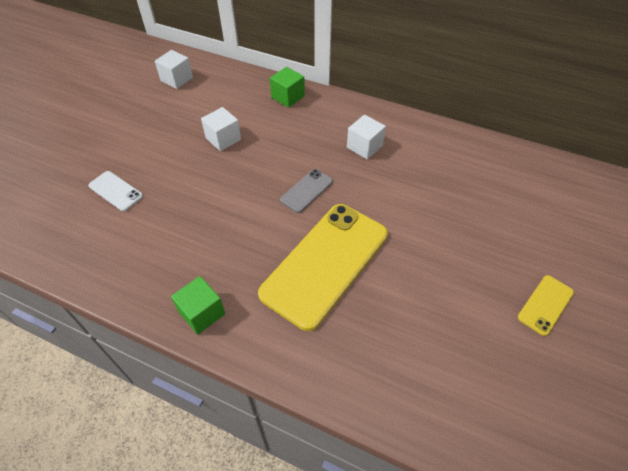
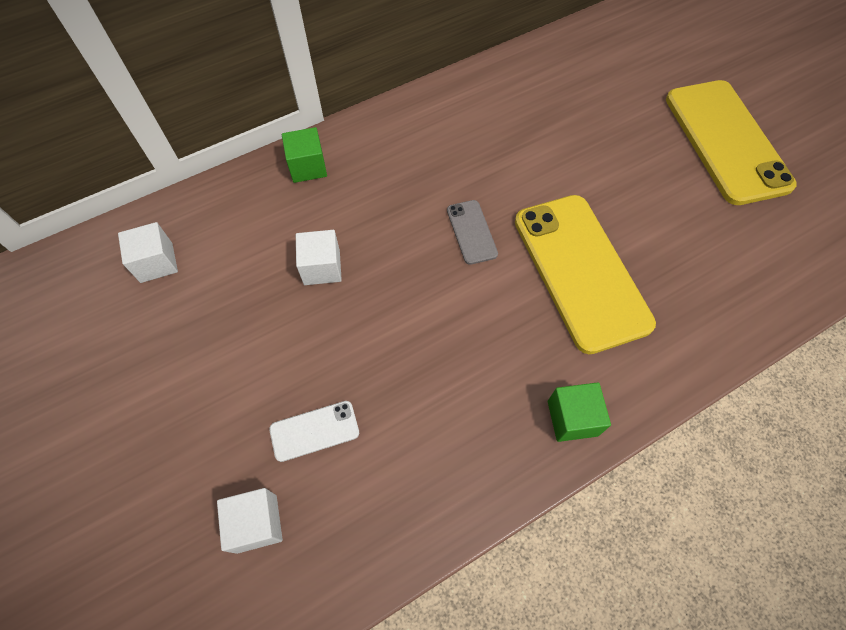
camera: 55 degrees left, 10 degrees up
white cube [347,115,386,160] -> white cube moved to [217,488,283,554]
yellow phone [518,275,574,336] -> yellow phone [666,80,797,205], size x2.28

